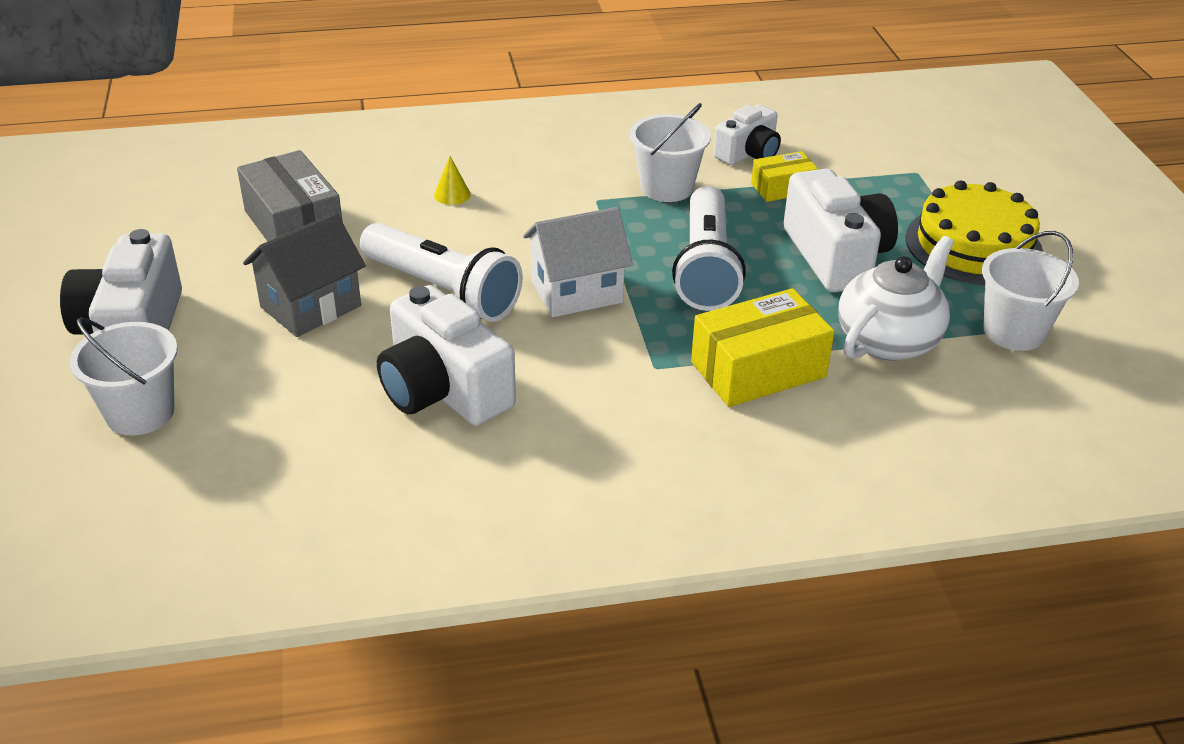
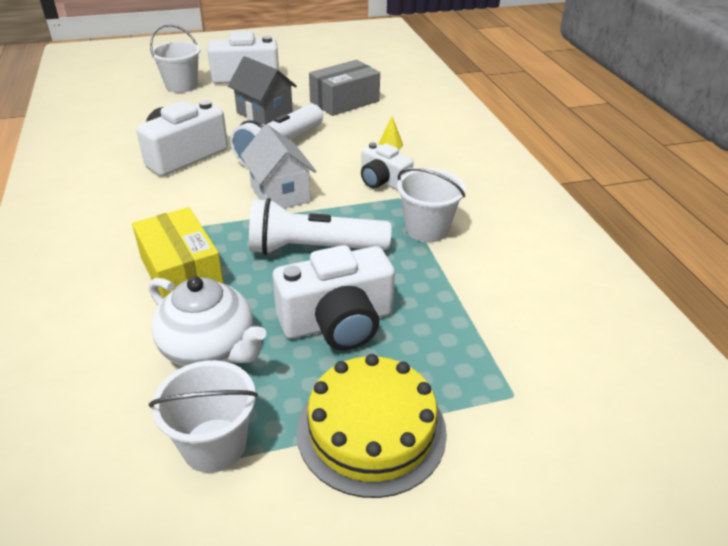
camera: 85 degrees right, 0 degrees up
white camera [714,105,781,165] -> white camera moved to [361,142,413,190]
yellow box [751,151,818,202] -> none

